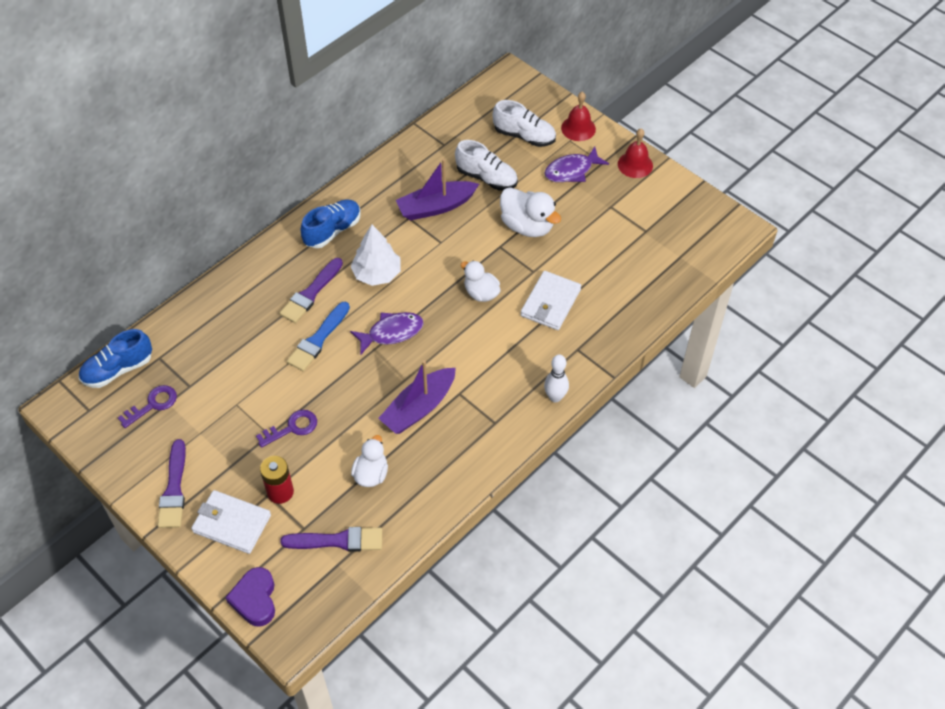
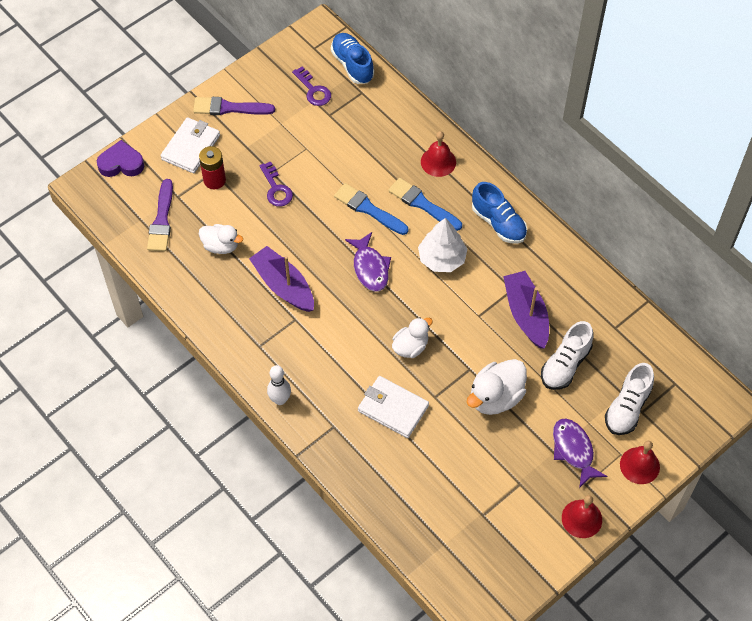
camera: 95 degrees right, 5 degrees up
purple brush [279,258,343,323] -> blue brush [388,178,462,231]
none -> red bell [421,131,456,177]

